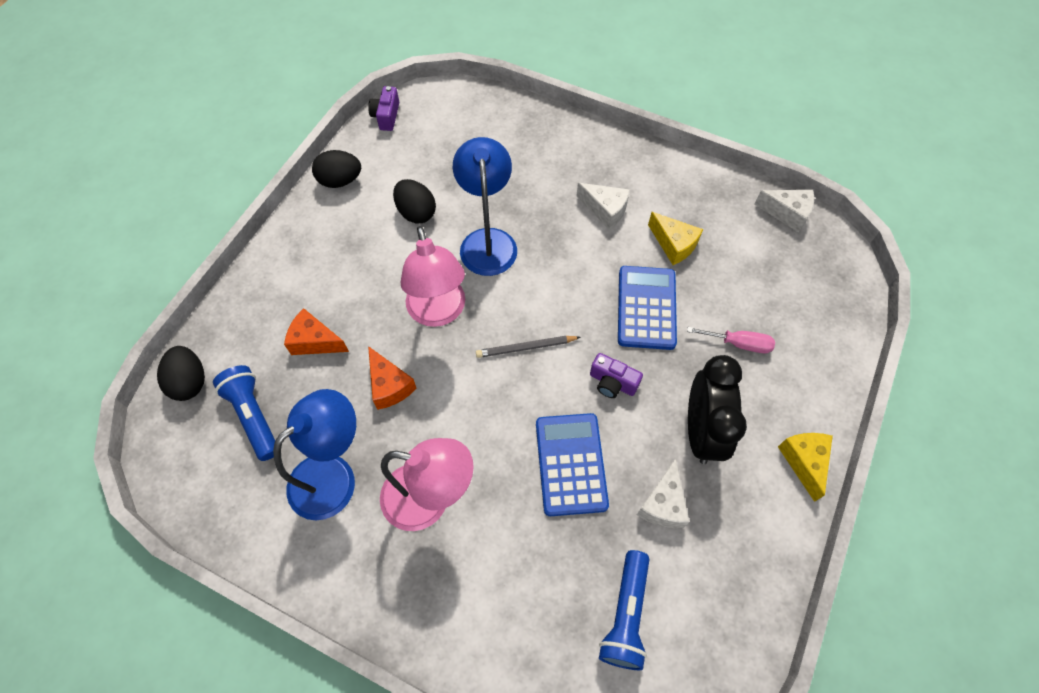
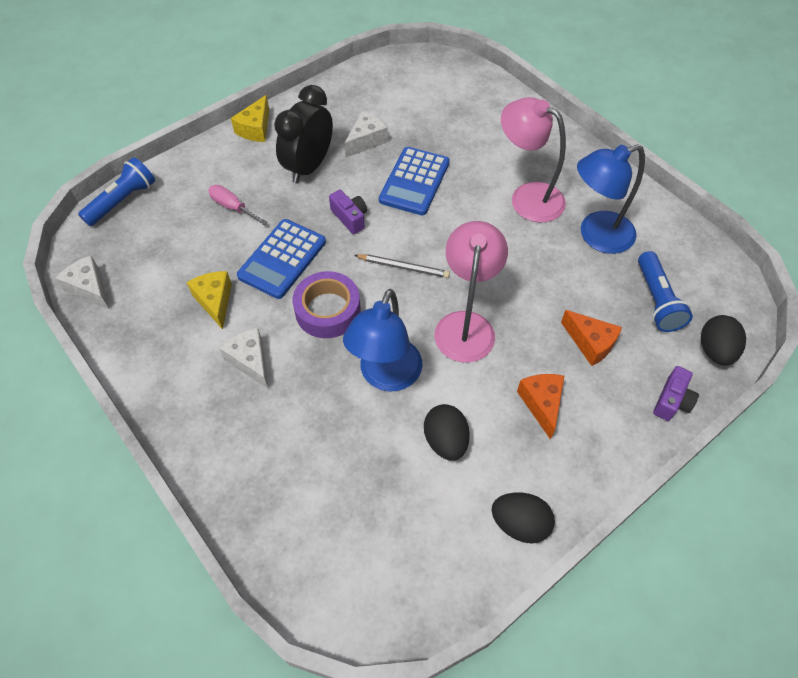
camera: 155 degrees left, 5 degrees down
purple camera [368,86,399,131] -> purple camera moved to [653,366,699,421]
orange cheese [368,346,417,410] -> orange cheese moved to [517,374,564,440]
blue flashlight [599,550,649,670] -> blue flashlight moved to [78,157,155,226]
none -> purple tape [292,271,361,338]

